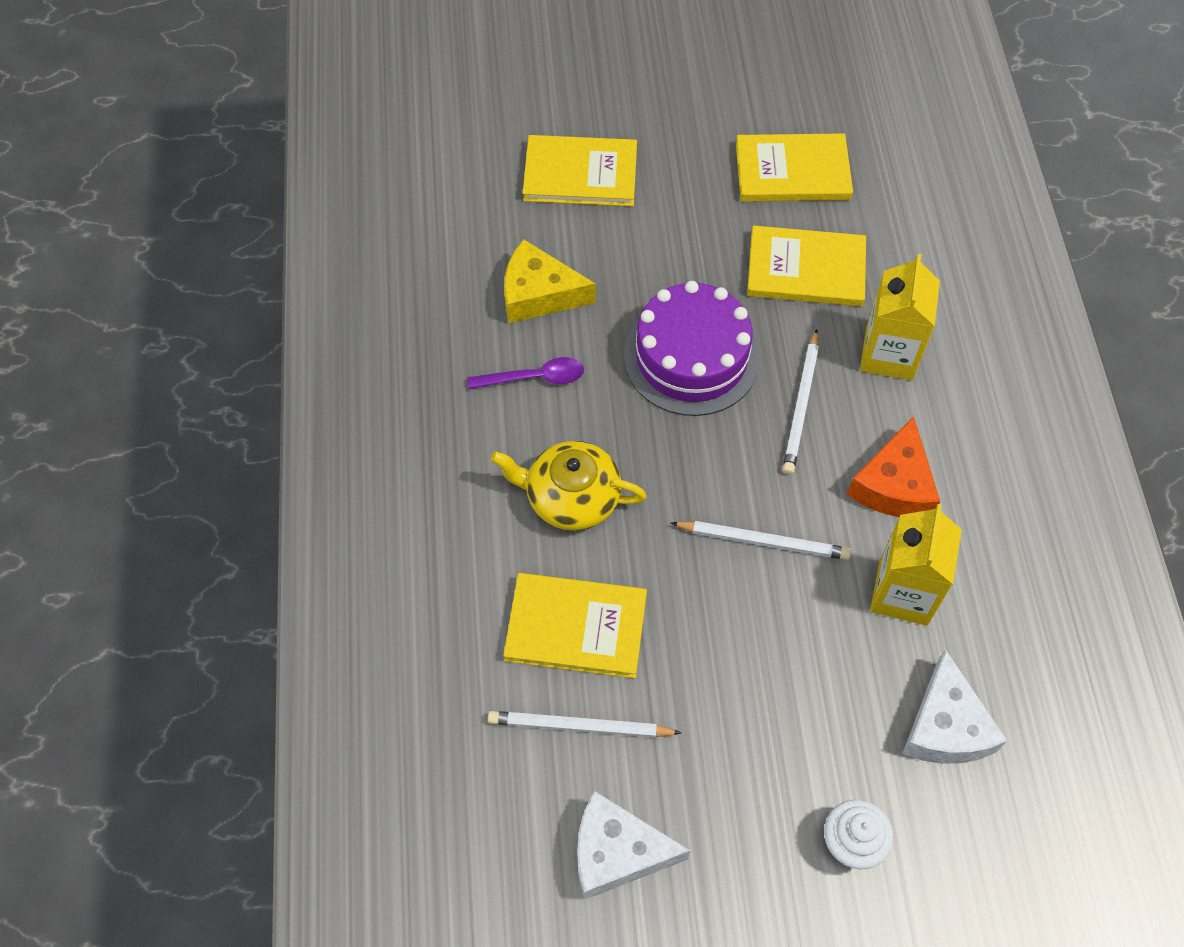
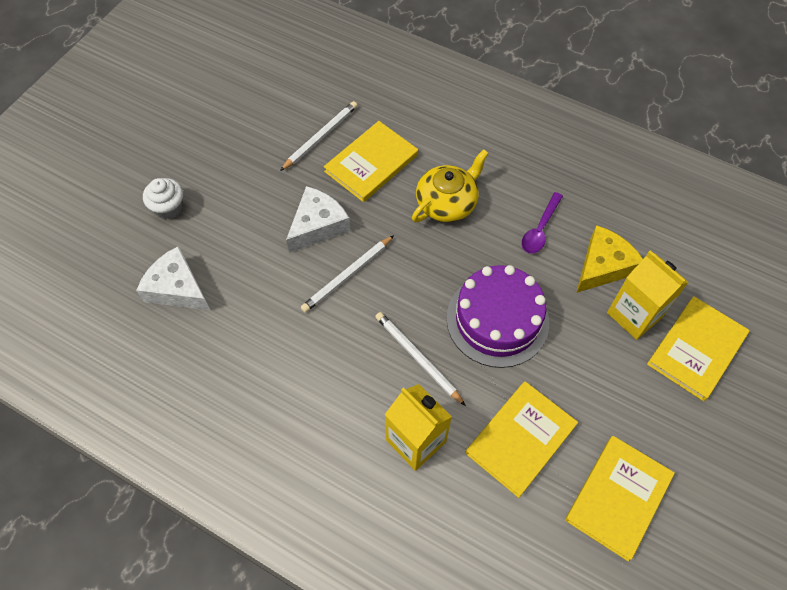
camera: 125 degrees right, 0 degrees up
white cheese [577,791,690,900] -> white cheese moved to [286,186,351,253]
orange cheese [847,416,940,517] -> none
yellow carton [870,504,962,626] -> yellow carton moved to [607,250,689,340]

